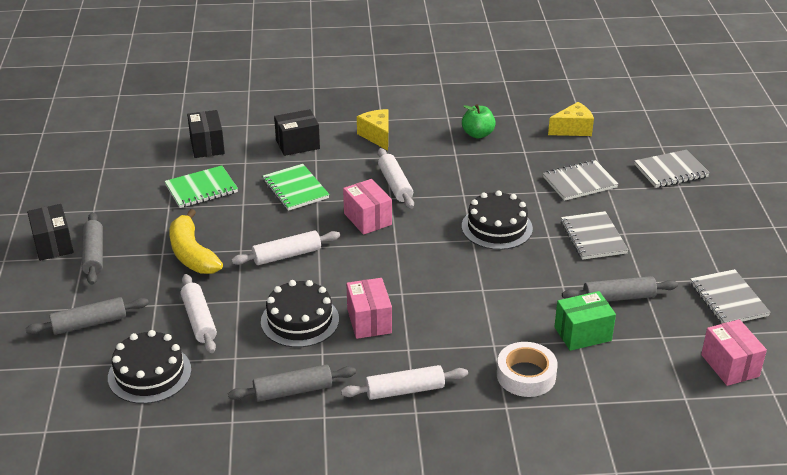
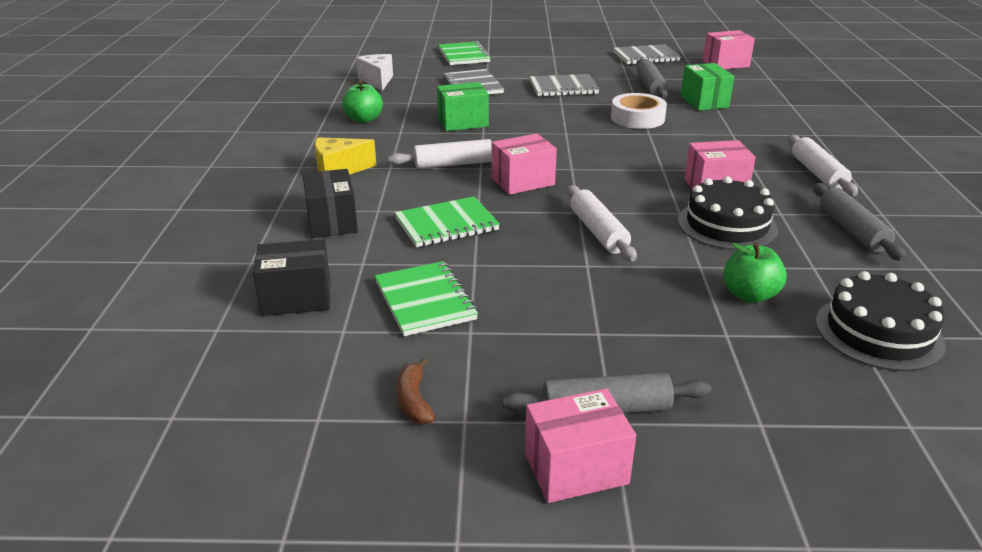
camera: 85 degrees left, 5 degrees down
grey rolling pin [25,297,149,335] -> none
black box [27,204,74,261] -> pink box [525,388,636,503]
yellow banana [169,209,223,274] -> none
white rolling pin [181,274,217,353] -> green apple [723,242,787,303]
black cake [462,190,533,250] -> none
white tape [497,342,558,397] -> white tape moved to [611,93,667,129]
yellow cheese [548,102,594,136] -> white cheese [356,54,393,91]
grey notebook [634,150,709,188] -> green notebook [439,41,491,65]
none -> brown banana [396,358,435,424]
none -> green box [437,82,489,131]

